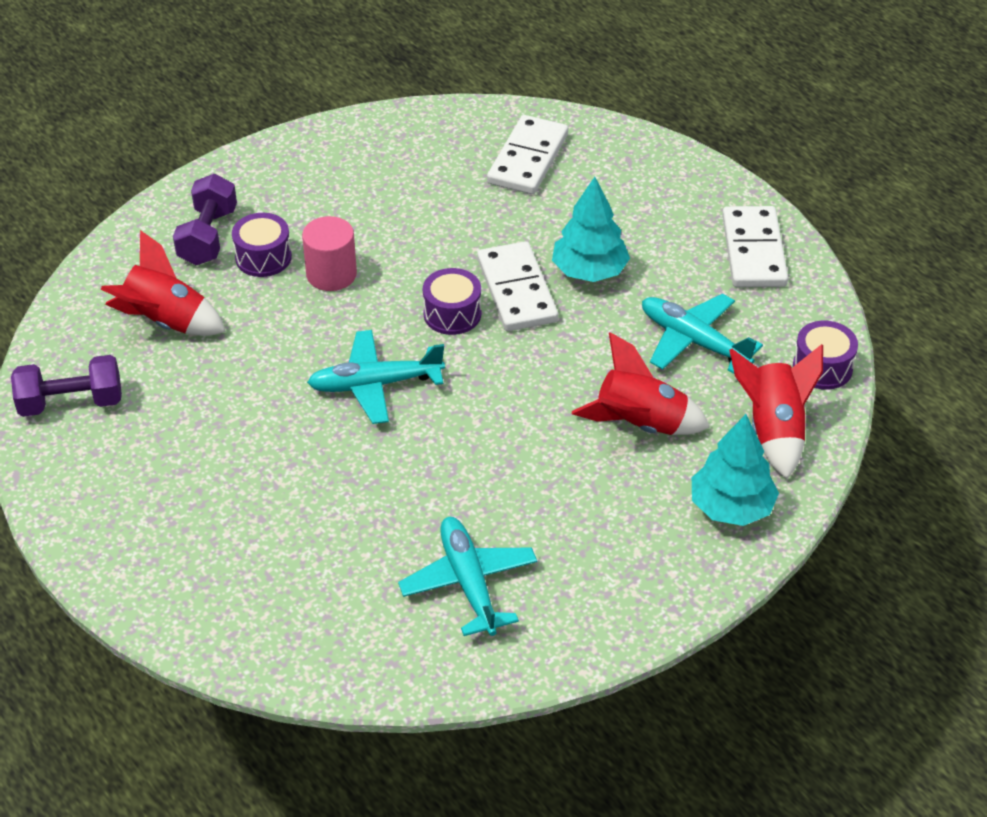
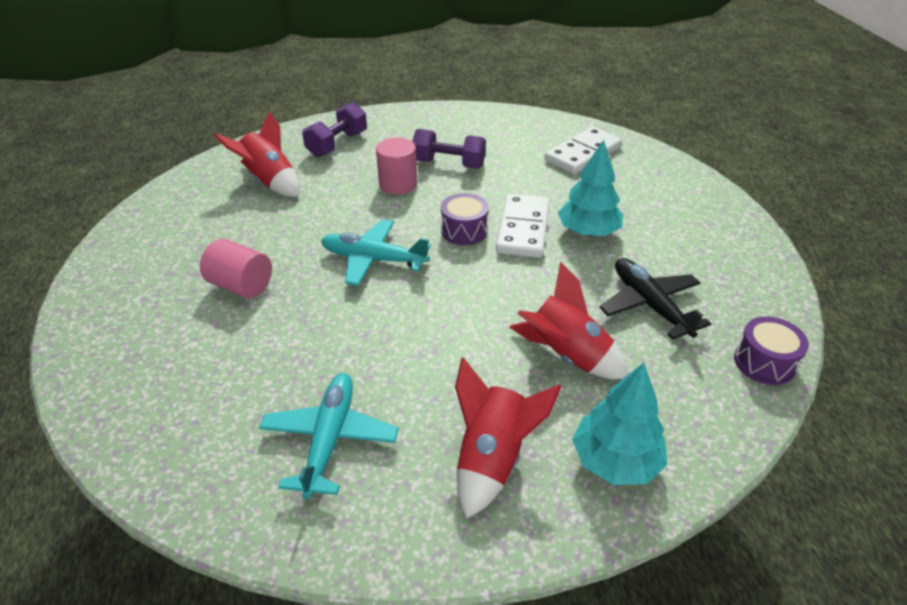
camera: 25 degrees right, 5 degrees down
purple dumbbell [11,355,122,417] -> purple dumbbell moved to [412,129,486,169]
purple drum [232,213,292,277] -> none
turquoise plane [642,294,763,374] -> black plane [600,258,711,340]
white domino [722,206,788,287] -> none
red rocket [729,344,823,479] -> red rocket moved to [455,357,562,519]
none -> pink cylinder [200,239,272,298]

